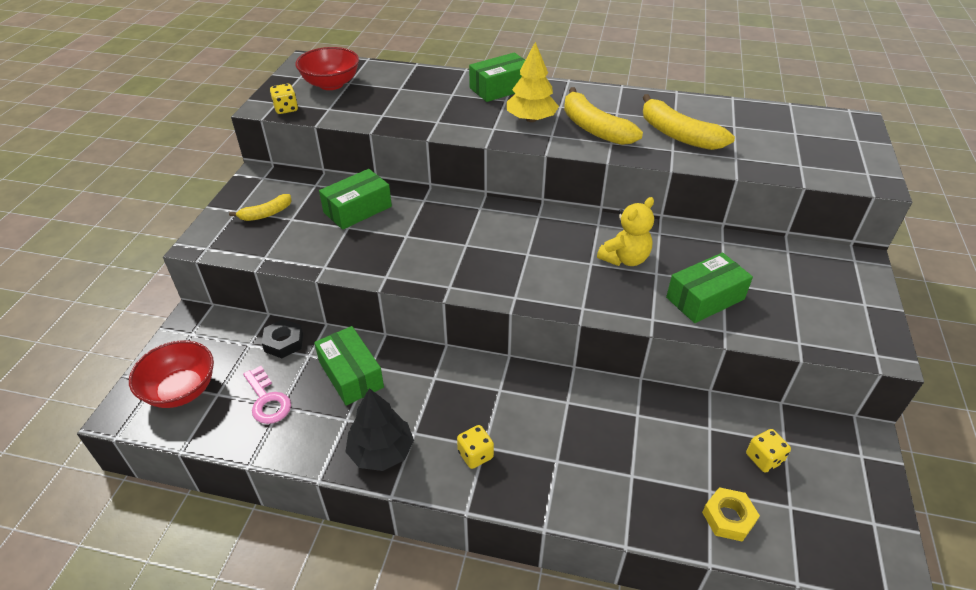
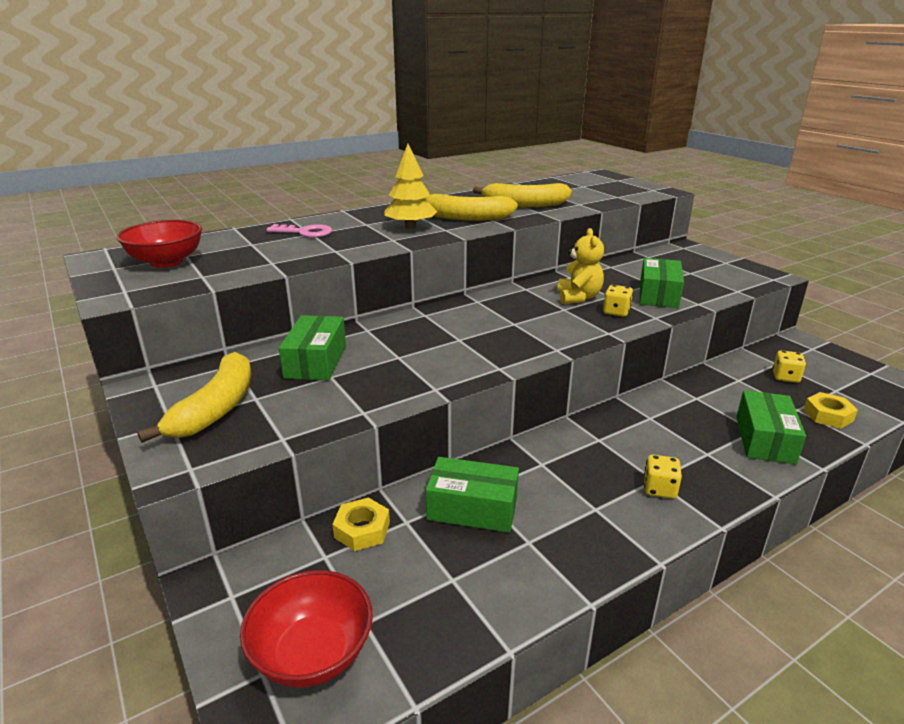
camera: 45 degrees left, 15 degrees down
yellow banana [229,194,291,221] -> yellow banana [137,352,251,443], size x1.79
pink key [243,366,291,424] -> pink key moved to [266,224,332,238]
black nut [262,319,303,358] -> yellow nut [332,497,390,551]
yellow dice [270,84,298,114] -> yellow dice moved to [603,285,633,317]
black tree [346,388,414,471] -> none
green box [469,52,525,102] -> green box moved to [736,390,806,464]

